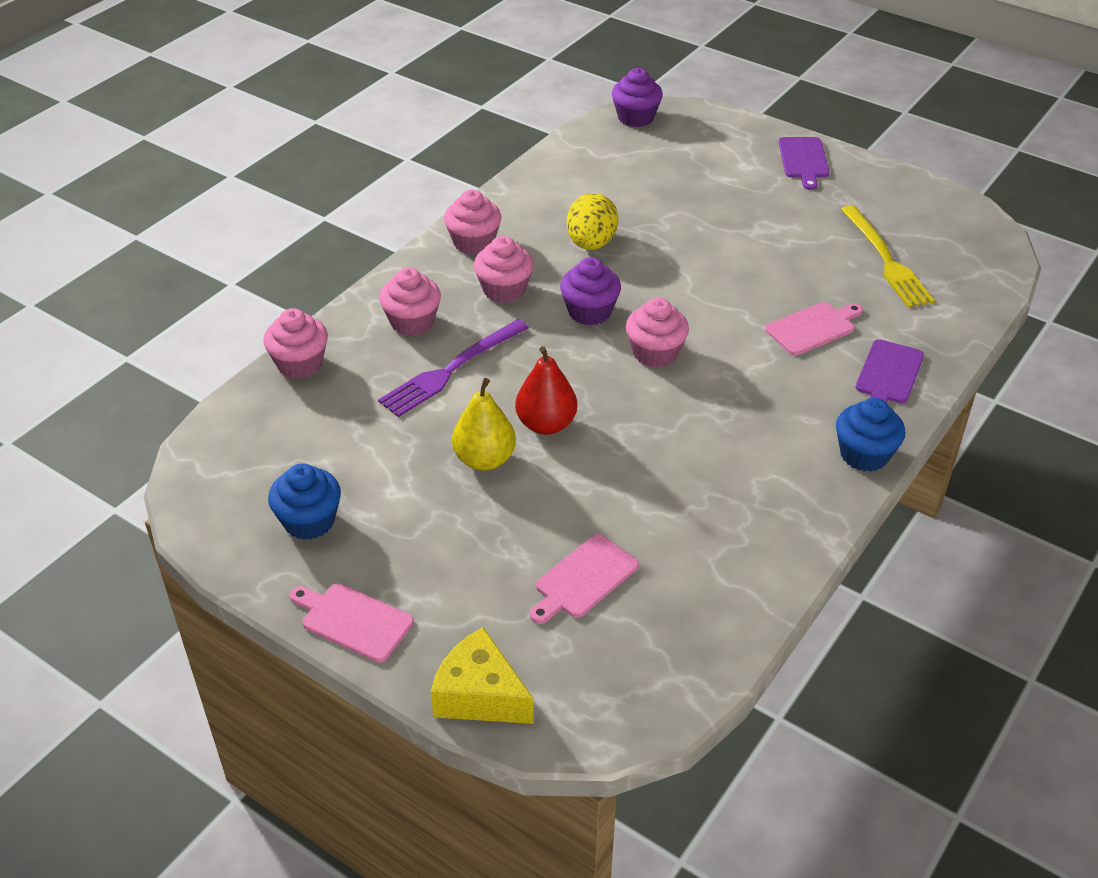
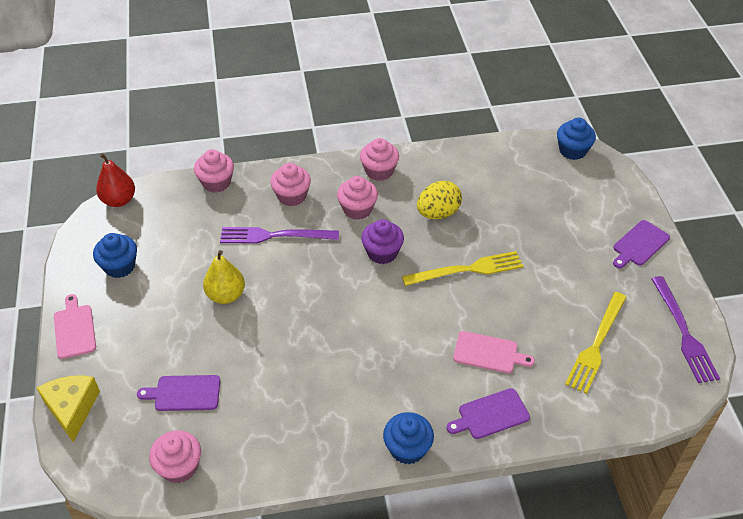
camera: 45 degrees right, 5 degrees up
red pear [515,346,577,435] -> red pear moved to [96,153,135,207]
pink cutting board [530,534,639,624] -> purple cutting board [137,375,220,411]
purple cupcake [612,68,663,127] -> blue cupcake [557,118,596,160]
pink cupcake [626,298,689,368] -> pink cupcake moved to [149,430,201,483]
none -> yellow fork [402,251,523,286]
none -> purple fork [652,276,720,383]

